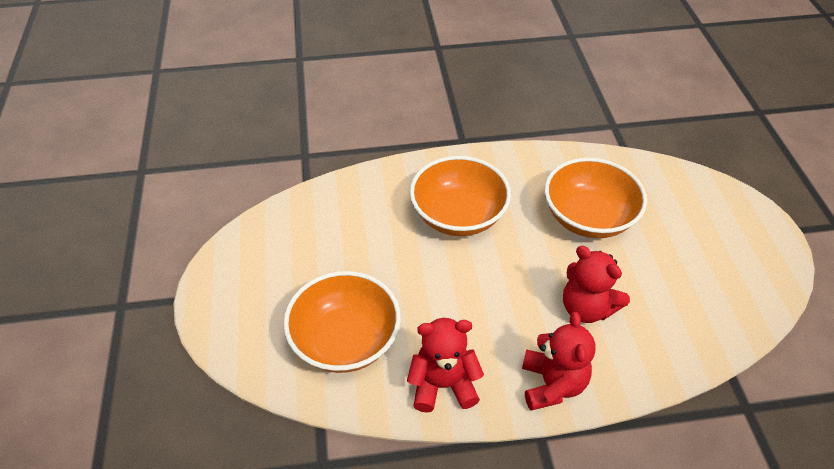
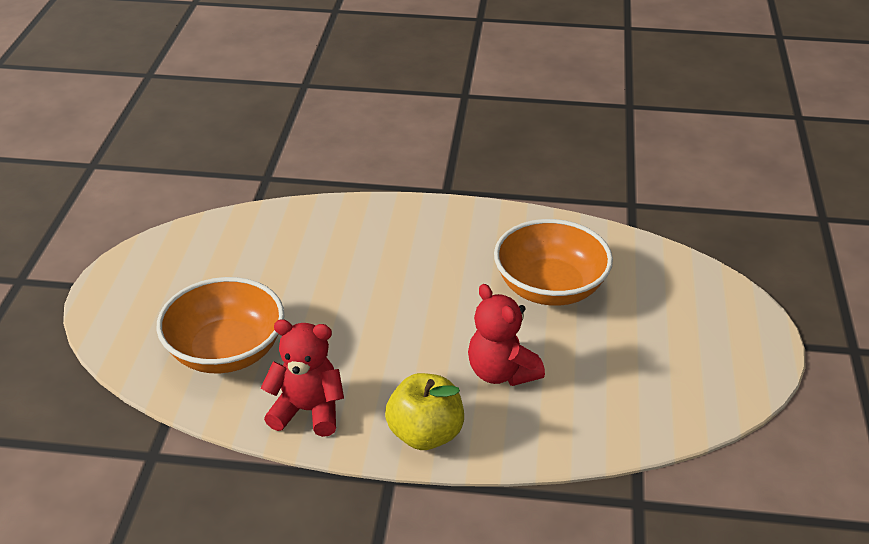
camera: 15 degrees right, 10 degrees down
orange bowl [410,156,511,236] -> none
red teddy bear [522,312,595,411] -> yellow apple [385,373,464,450]

